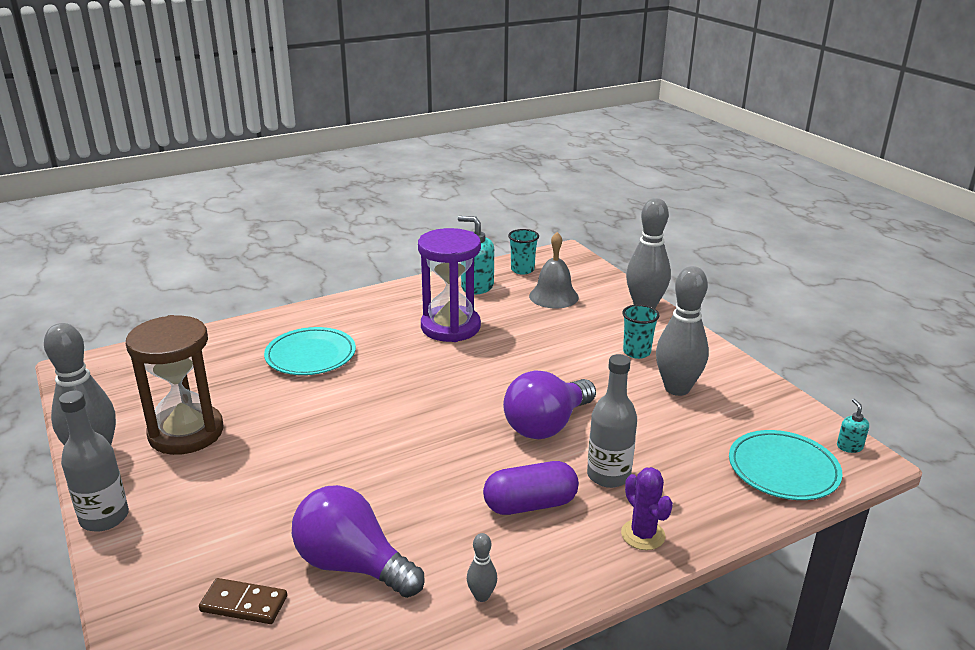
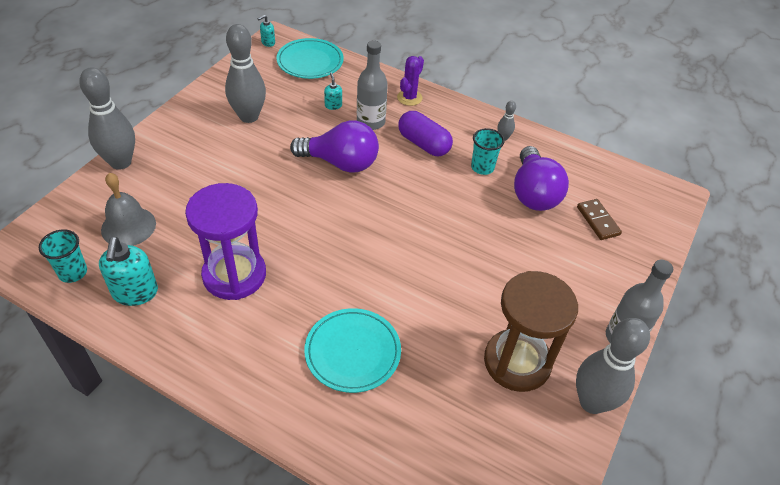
camera: 125 degrees left, 20 degrees up
turquoise cup [622,305,660,359] -> turquoise cup moved to [471,128,505,175]
none -> turquoise soap dispenser [324,73,342,110]

